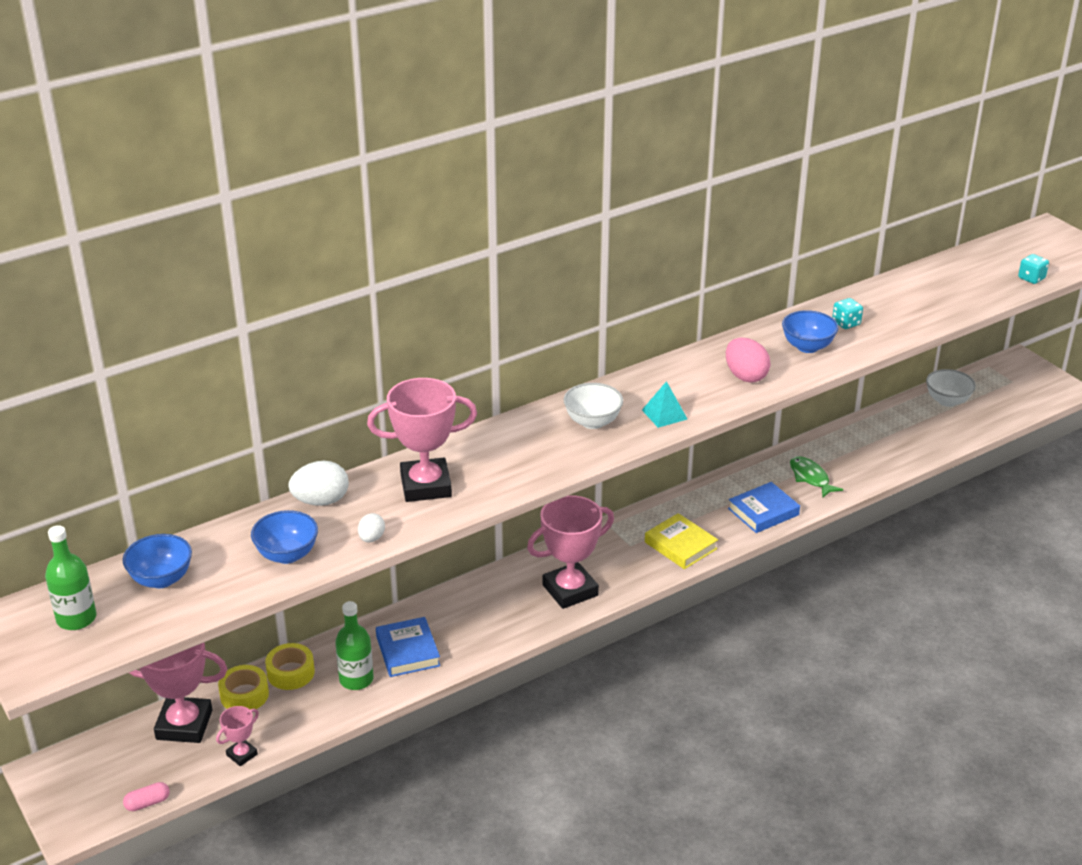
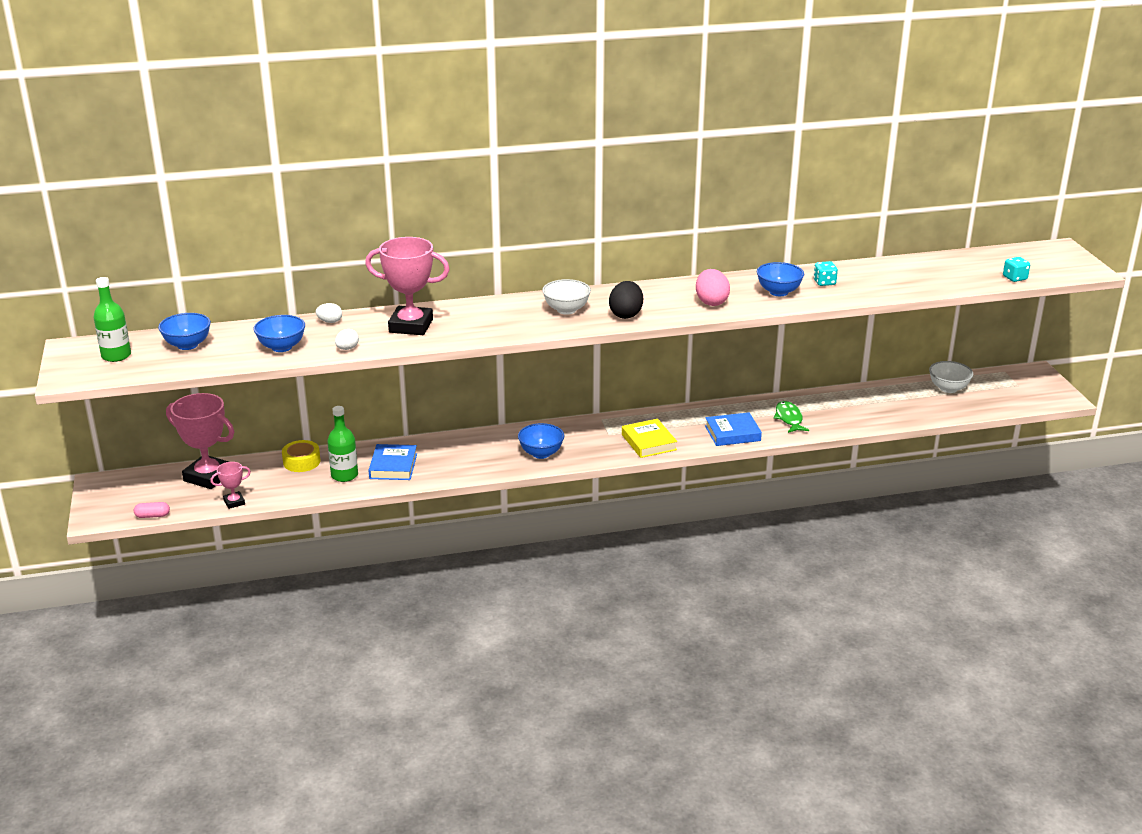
camera: 20 degrees right, 5 degrees down
yellow tape [218,665,269,709] -> none
white egg [289,461,349,506] -> white egg [316,303,342,323], size x0.57
pink trophy [527,495,614,609] -> blue bowl [518,423,564,459]
turquoise pyramid [642,381,687,428] -> black egg [609,281,643,319]

